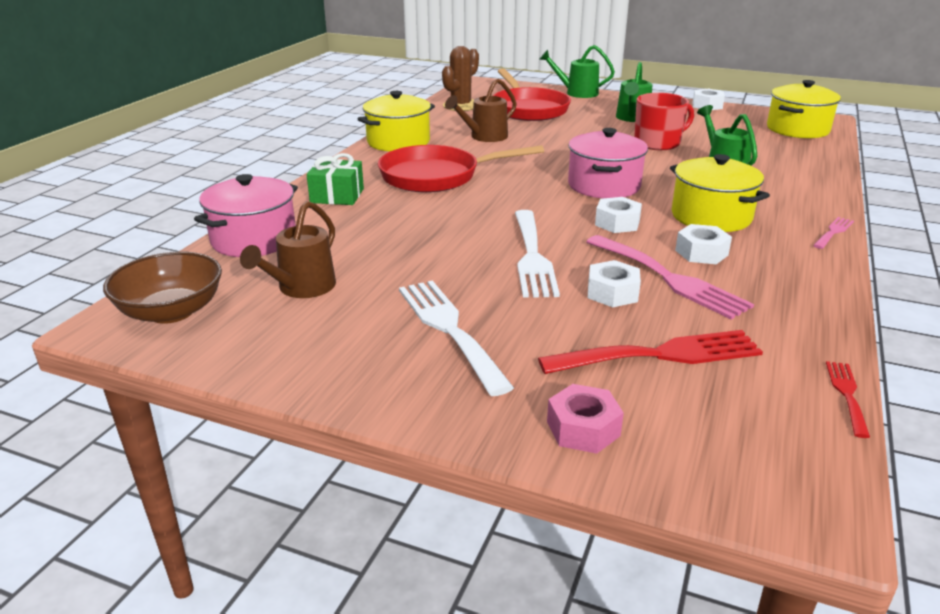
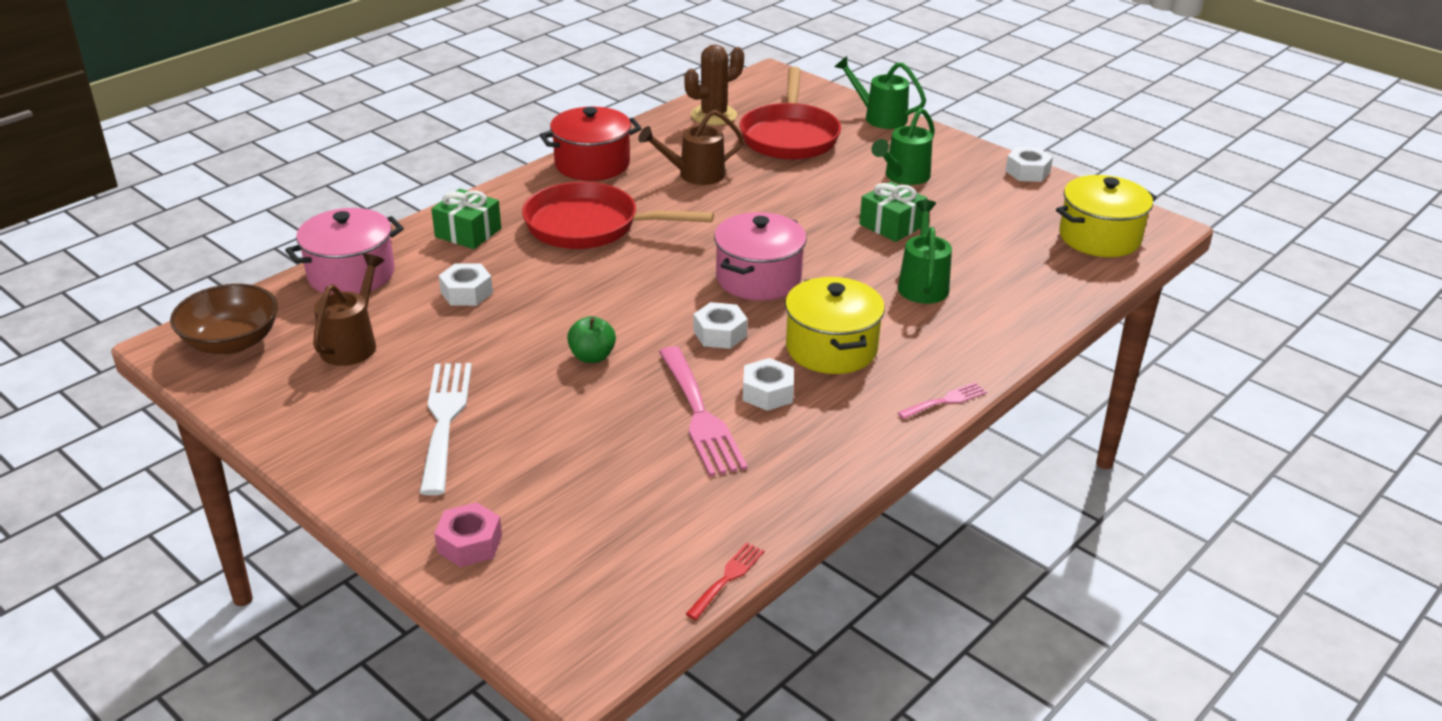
camera: 20 degrees right, 5 degrees up
brown watering can [240,201,336,298] -> brown watering can turned 150 degrees clockwise [313,254,385,366]
yellow pot [358,91,435,152] -> red pot [540,107,642,181]
white fork [515,210,560,298] -> green apple [567,316,616,363]
red fork [538,330,763,374] -> none
white nut [588,260,641,307] -> white nut moved to [439,263,493,306]
red mug [634,93,694,150] -> green gift [859,181,928,242]

